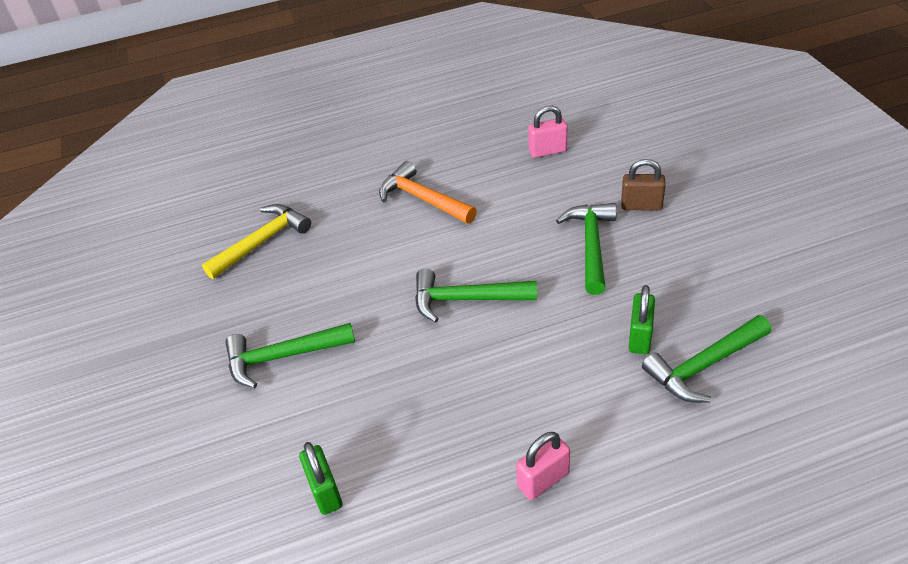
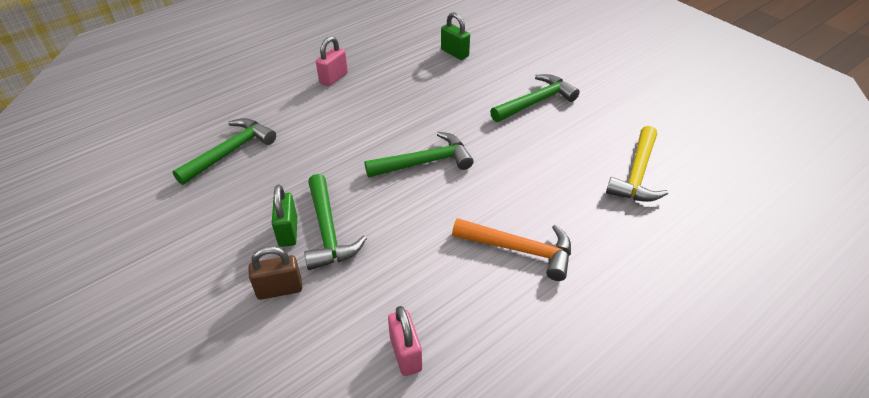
camera: 155 degrees right, 0 degrees up
pink padlock [528,106,567,158] -> pink padlock turned 75 degrees counterclockwise [388,306,422,376]
green padlock [629,285,655,354] -> green padlock moved to [272,185,297,247]

